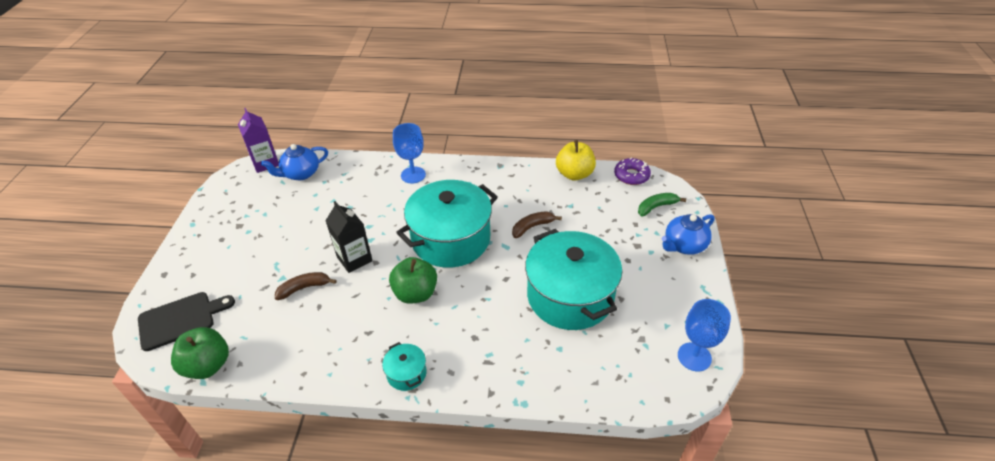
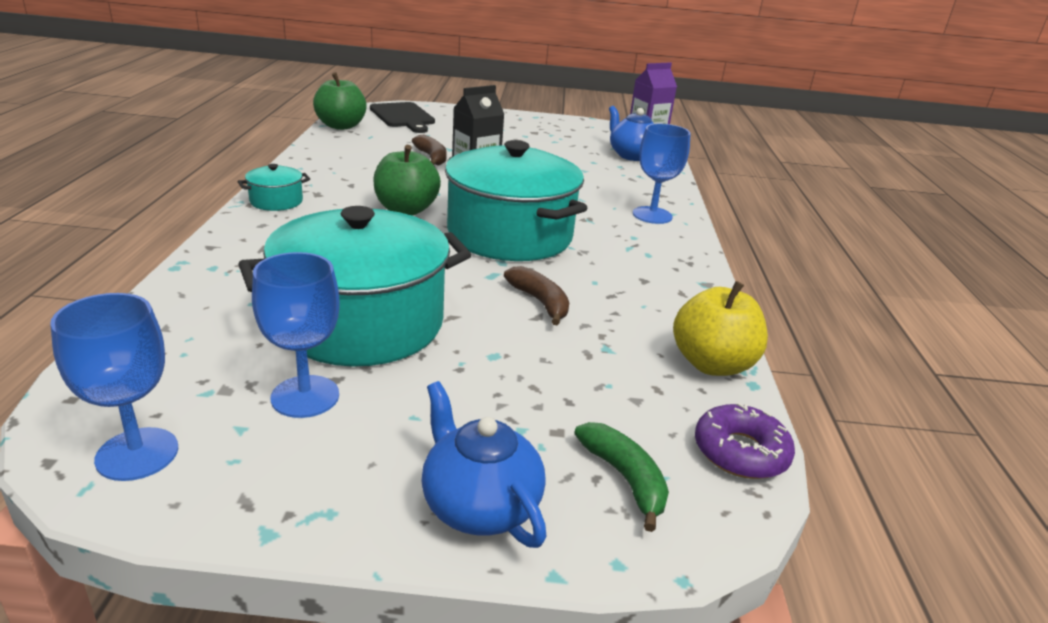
camera: 85 degrees right, 15 degrees down
none -> blue goblet [252,252,340,418]

